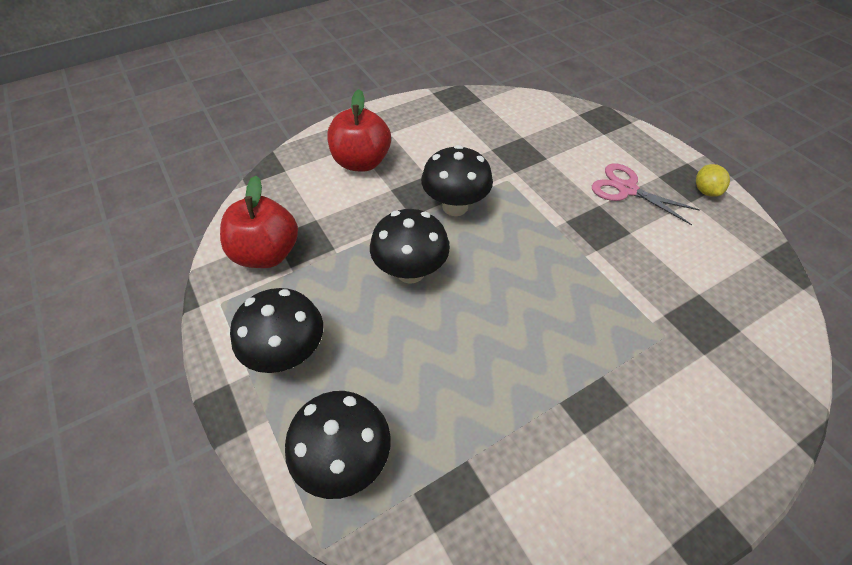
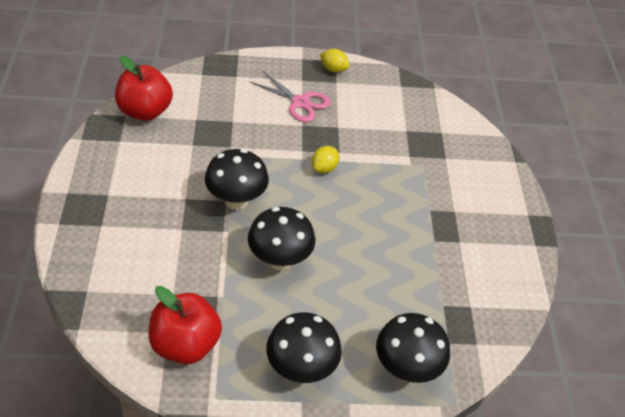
camera: 65 degrees left, 5 degrees down
red apple [327,89,391,171] -> red apple moved to [115,56,173,121]
pink scissors [592,163,700,225] -> pink scissors turned 120 degrees counterclockwise [250,71,331,122]
none -> yellow lemon [312,146,339,173]

